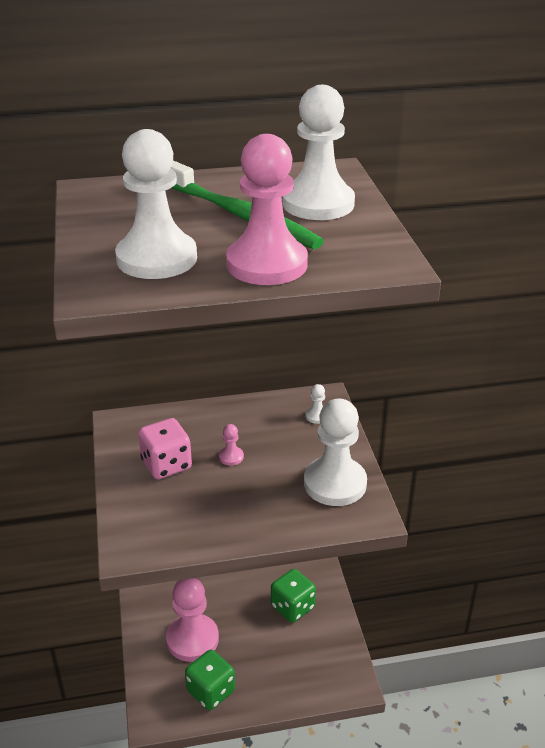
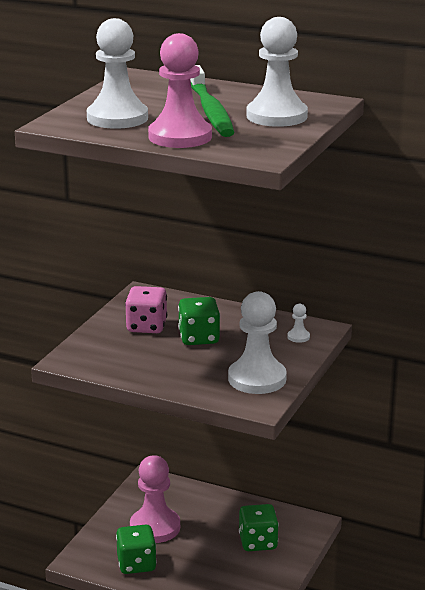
camera: 35 degrees right, 10 degrees down
pink pawn [219,424,244,466] -> green dice [178,297,220,345]

